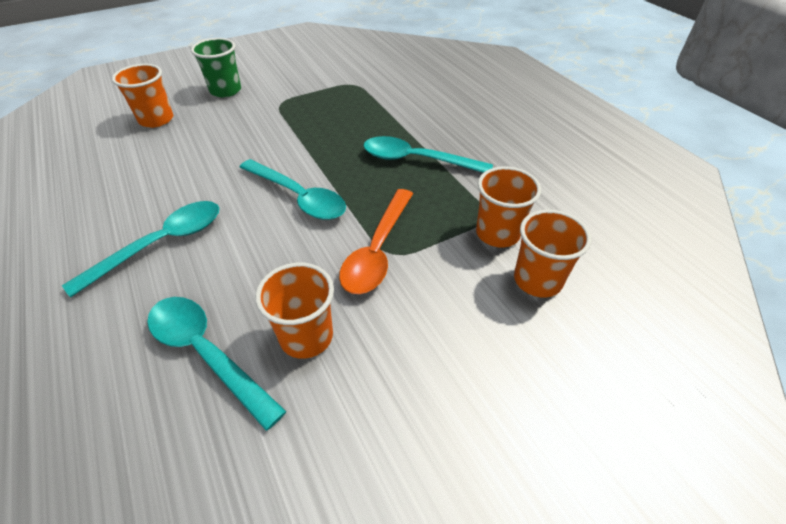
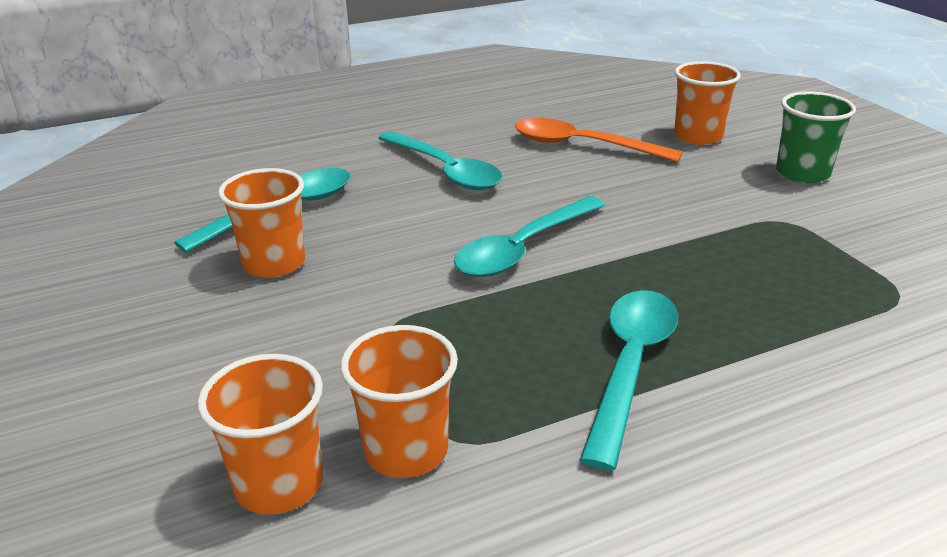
camera: 95 degrees right, 15 degrees down
orange spoon [339,189,413,294] -> orange spoon moved to [515,118,683,162]

